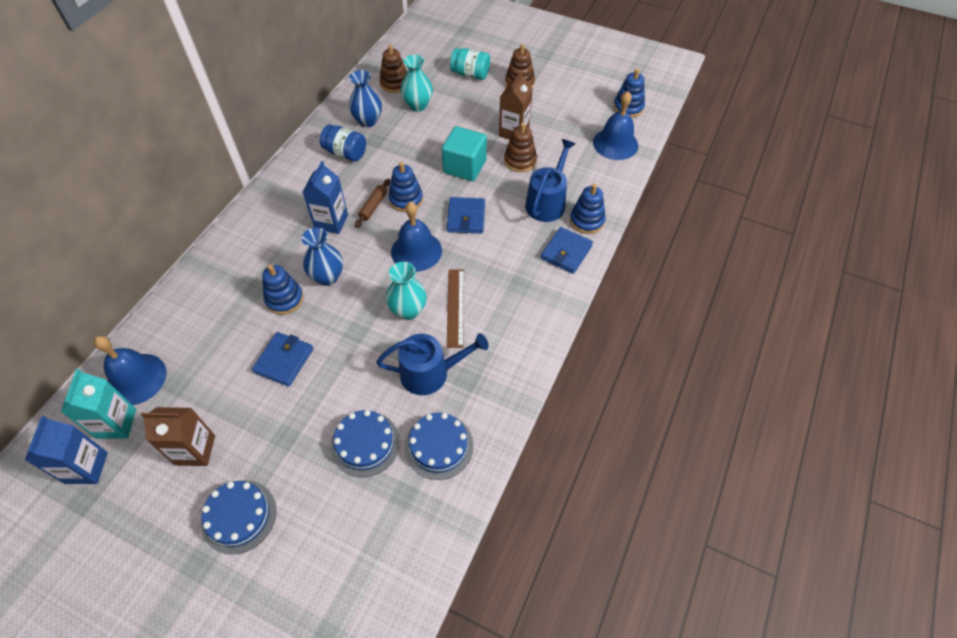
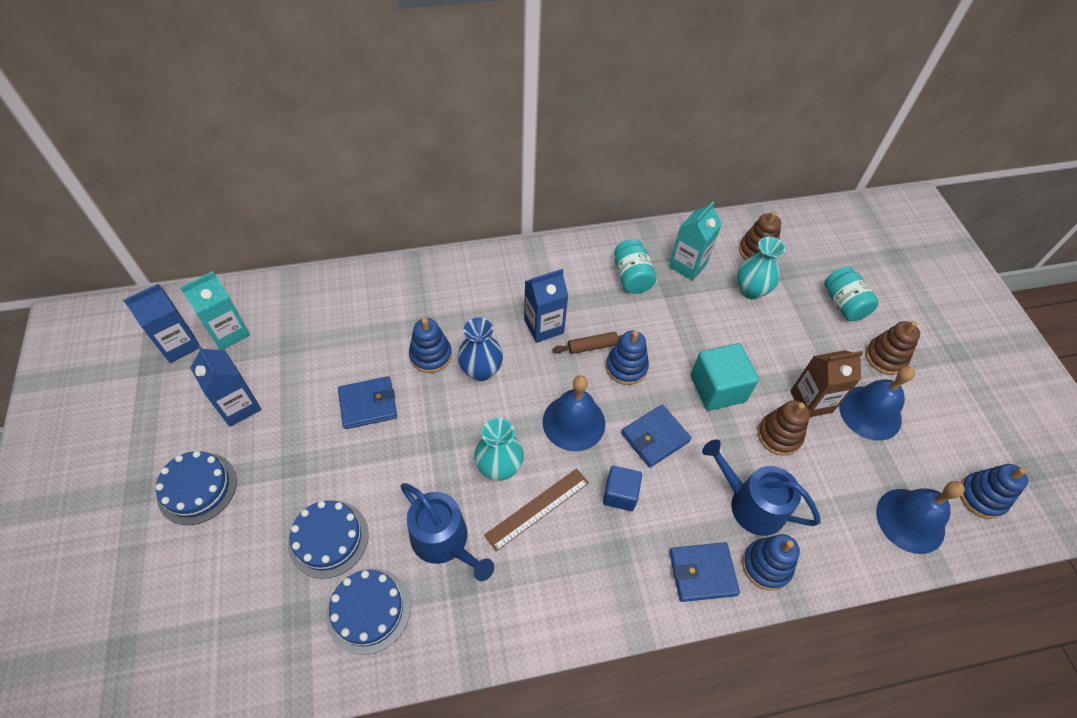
camera: 50 degrees right, 0 degrees up
blue bell [94,336,166,405] -> blue bell moved to [839,366,915,441]
brown carton [141,407,215,466] -> blue carton [190,345,261,427]
blue jar [320,124,366,162] -> turquoise jar [614,239,656,294]
blue vase [349,70,382,127] -> turquoise carton [668,202,722,281]
blue watering can [525,139,575,222] -> blue watering can turned 135 degrees counterclockwise [702,439,821,536]
none -> blue cube [603,466,642,511]

